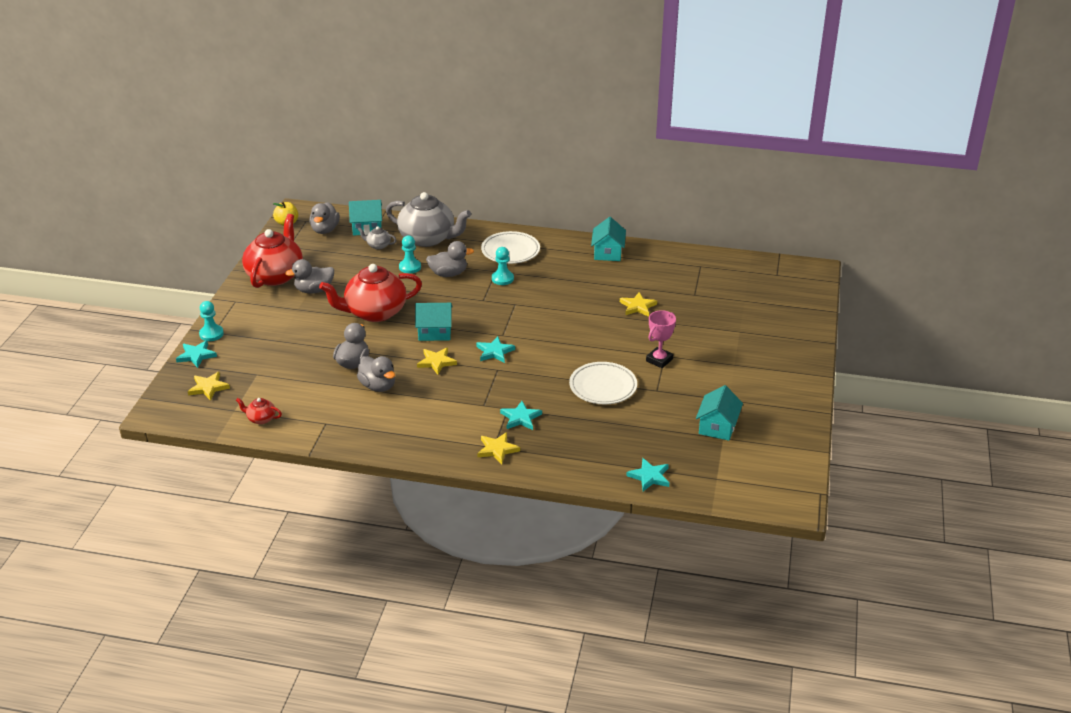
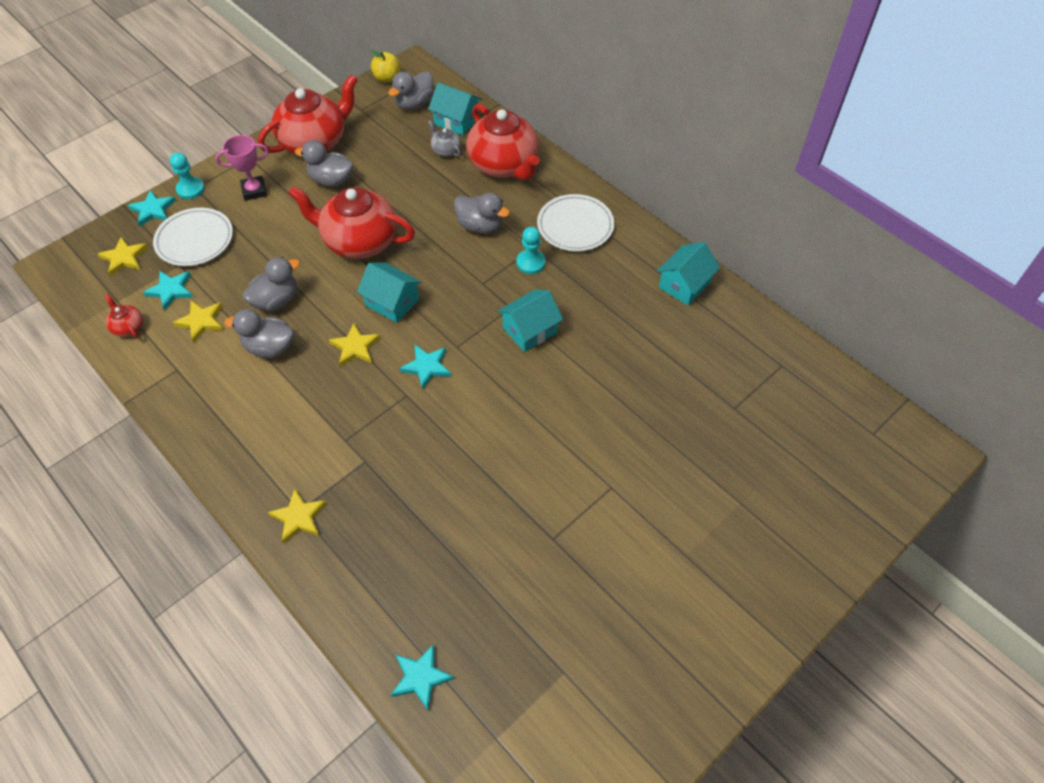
camera: 35 degrees right, 20 degrees up
grey duck [357,356,395,392] -> grey duck turned 105 degrees clockwise [225,309,294,358]
grey teapot [386,192,471,247] -> red teapot [466,103,540,180]
turquoise pawn [399,235,421,274] -> none
turquoise star [500,401,542,430] -> turquoise star moved to [143,271,193,311]
white plate [569,362,637,404] -> white plate moved to [153,208,233,266]
yellow star [620,292,657,317] -> yellow star moved to [173,301,223,343]
pink trophy [646,310,676,368] -> pink trophy moved to [215,135,269,201]
turquoise house [696,385,743,441] -> turquoise house moved to [498,290,563,352]

